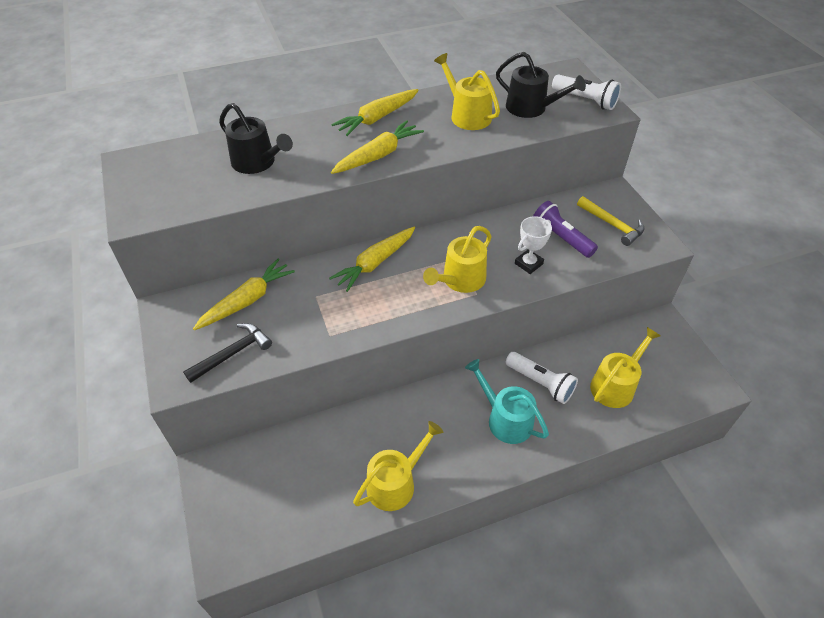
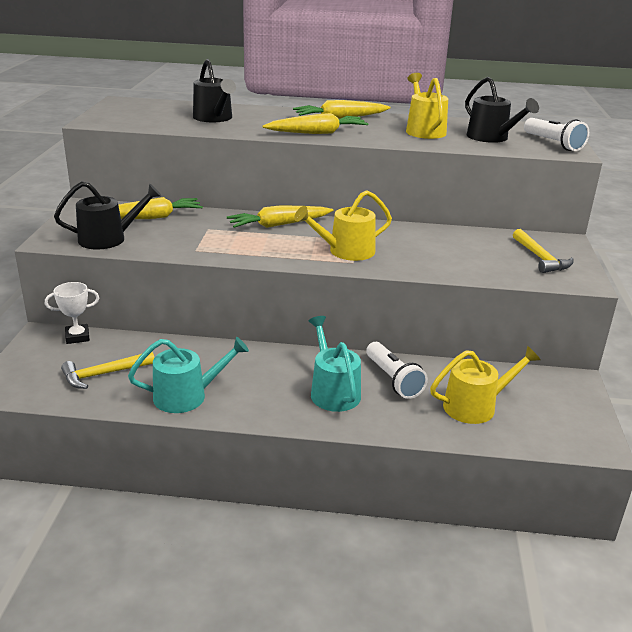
camera: 25 degrees right, 20 degrees down
black hammer [183,323,272,383] -> black watering can [54,181,161,249]
yellow watering can [353,421,443,511] -> turquoise watering can [128,337,249,413]
white trophy [515,216,552,274] -> white trophy moved to [45,282,99,344]
purple flashlight [533,201,598,258] -> none
none -> yellow hammer [61,352,155,389]

